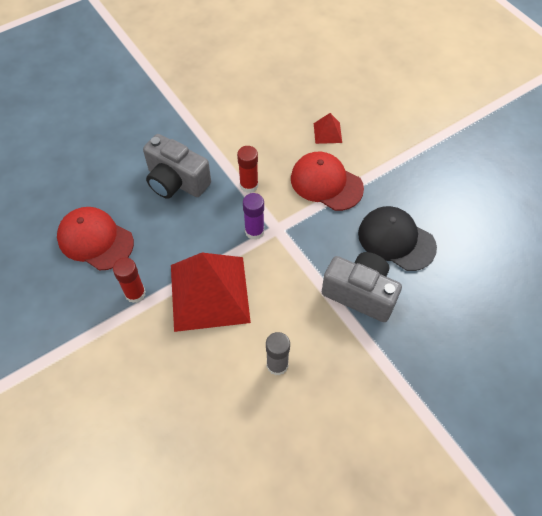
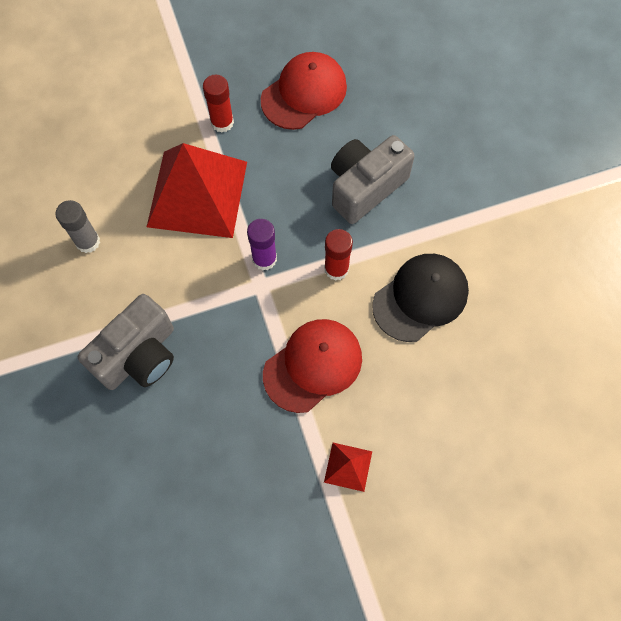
camera: 105 degrees right, 10 degrees up
red pyramid [314,113,342,144] -> red pyramid moved to [324,443,372,492]
black cap [358,206,437,271] -> black cap moved to [372,254,469,342]

